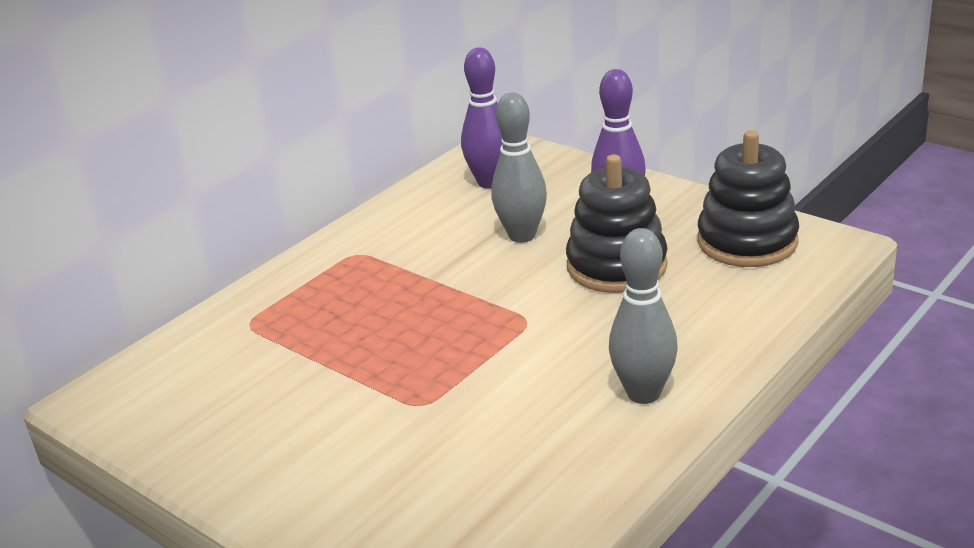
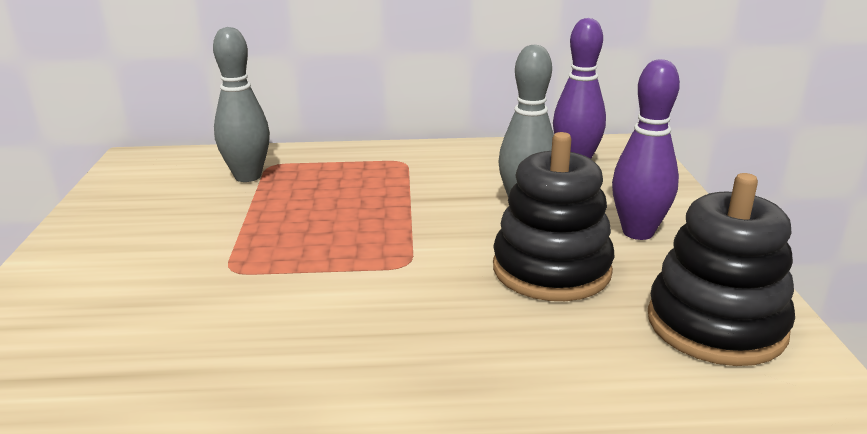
camera: 45 degrees right, 5 degrees down
grey bowling pin [609,228,678,404] -> grey bowling pin moved to [213,27,270,182]

